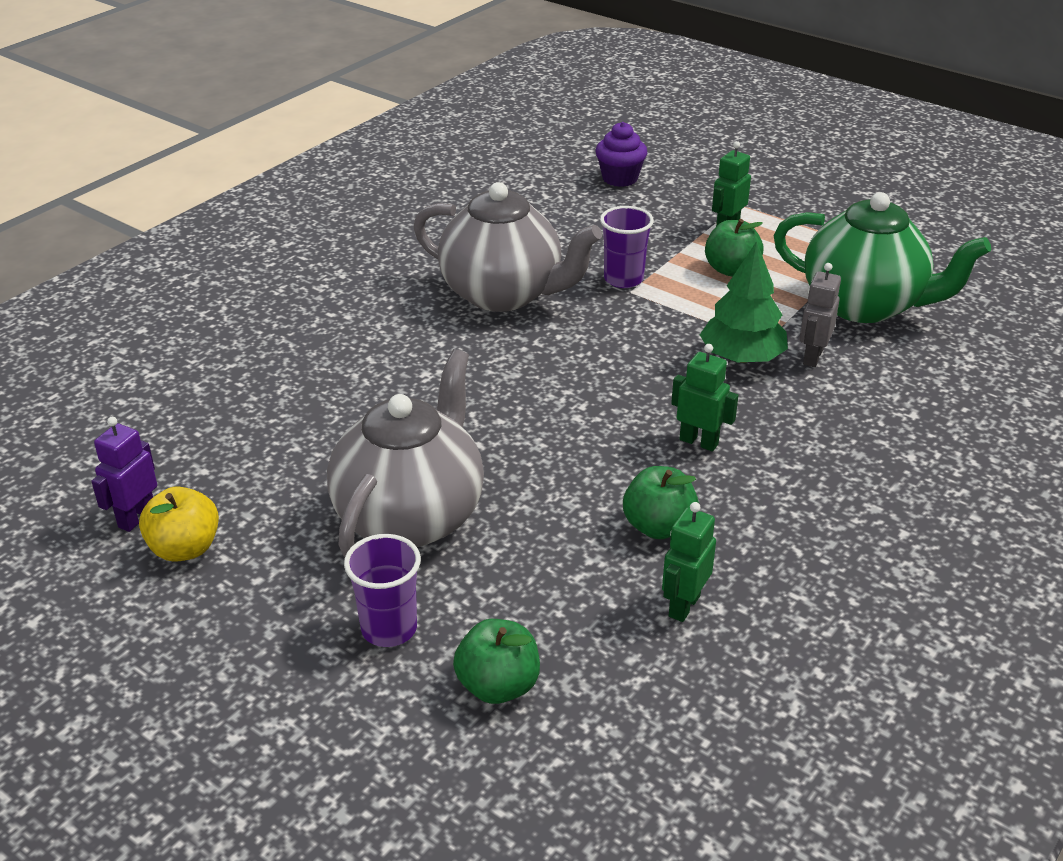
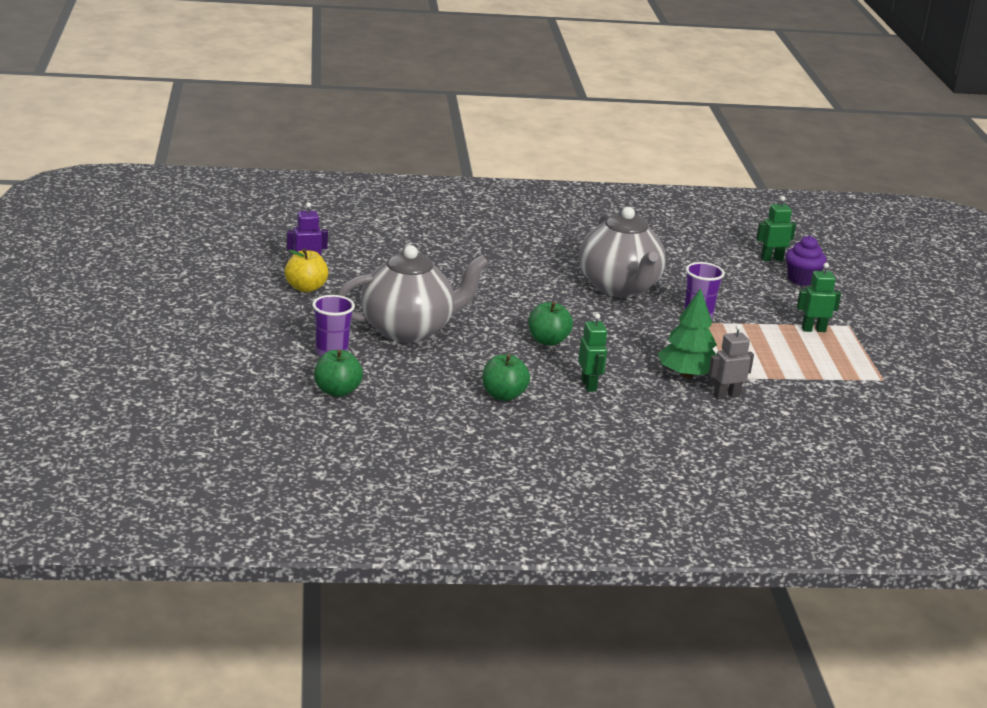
camera: 45 degrees right, 10 degrees down
green robot [662,502,716,622] -> green robot moved to [756,196,796,261]
green apple [705,219,763,276] -> green apple moved to [528,302,573,346]
green teapot [774,192,991,323] -> none

